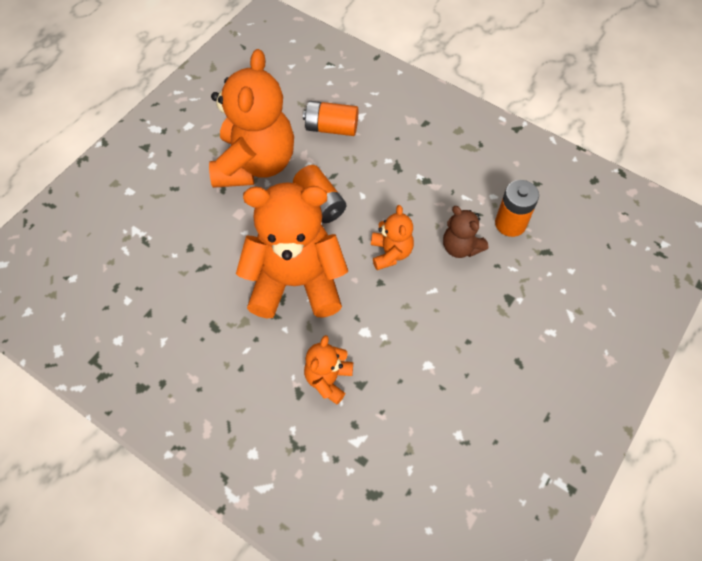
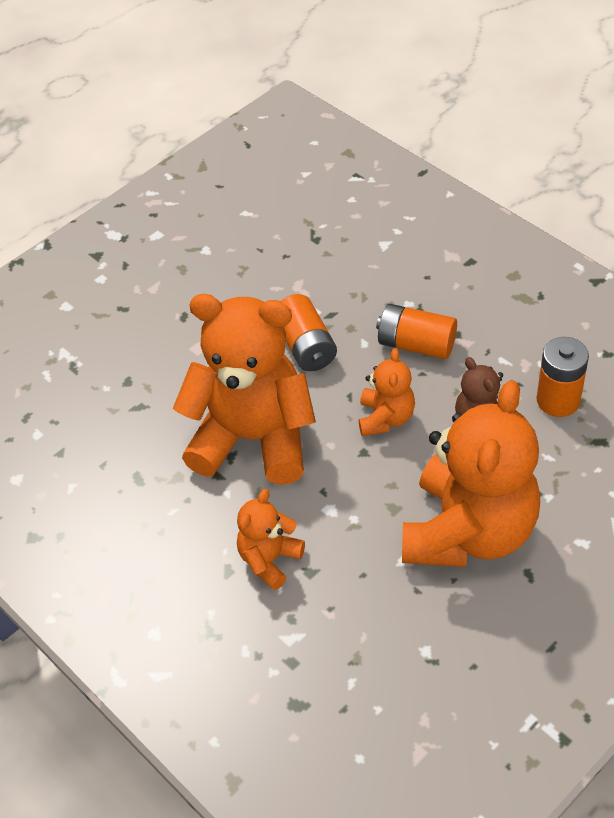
camera: 15 degrees right, 10 degrees down
orange teddy bear [209,49,294,188] -> orange teddy bear moved to [402,380,540,567]
orange battery [303,101,359,136] -> orange battery moved to [376,304,457,359]

